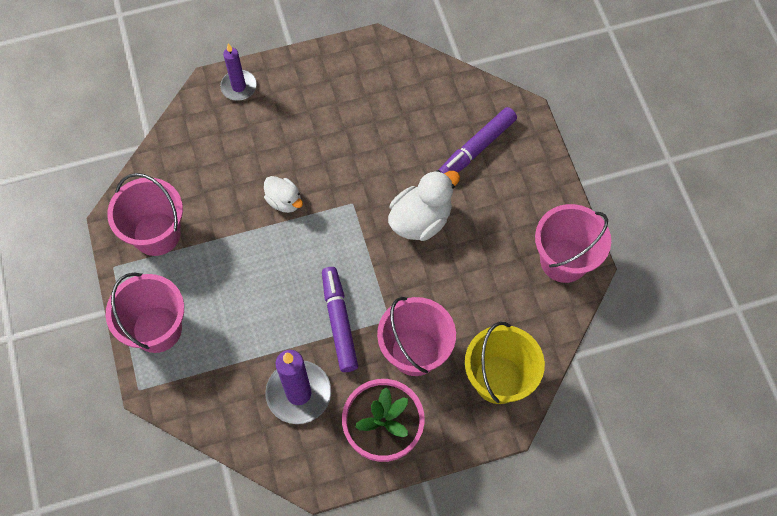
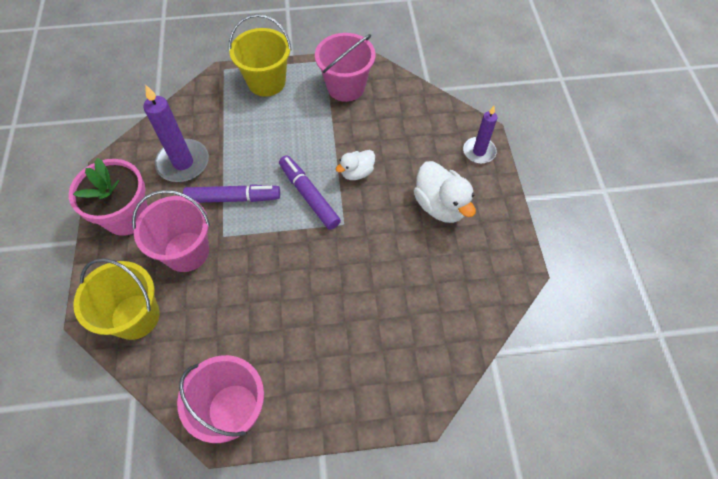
camera: 100 degrees right, 5 degrees down
pink bucket [106,272,184,353] -> yellow bucket [229,14,292,97]
white duck [388,170,460,241] -> white duck moved to [414,161,476,223]
purple marker [439,107,517,173] -> purple marker moved to [279,155,341,230]

